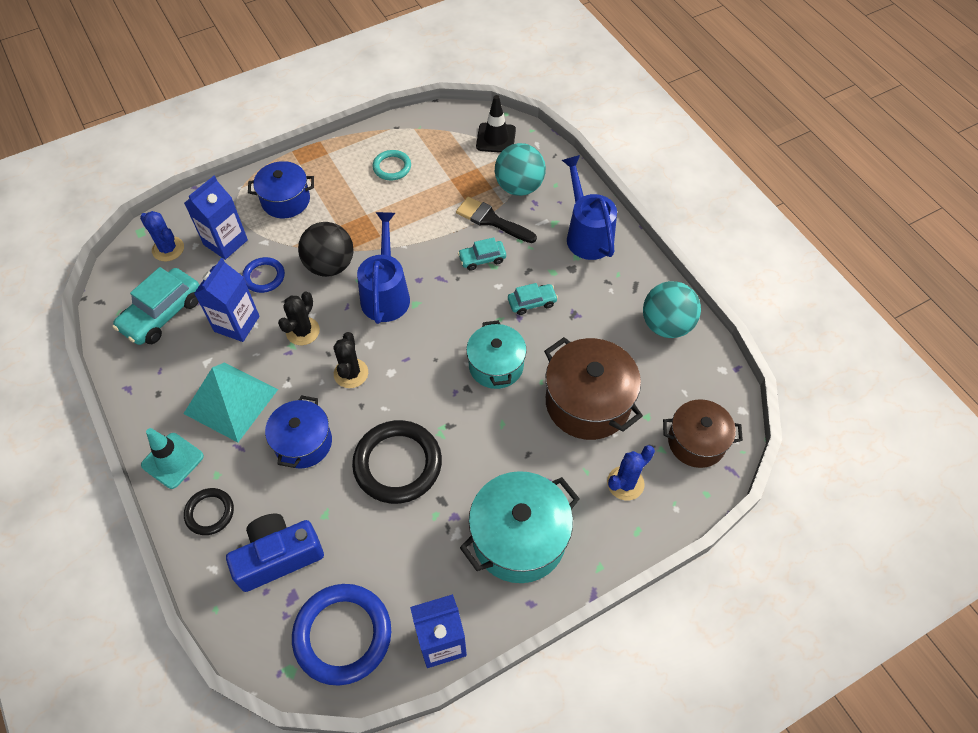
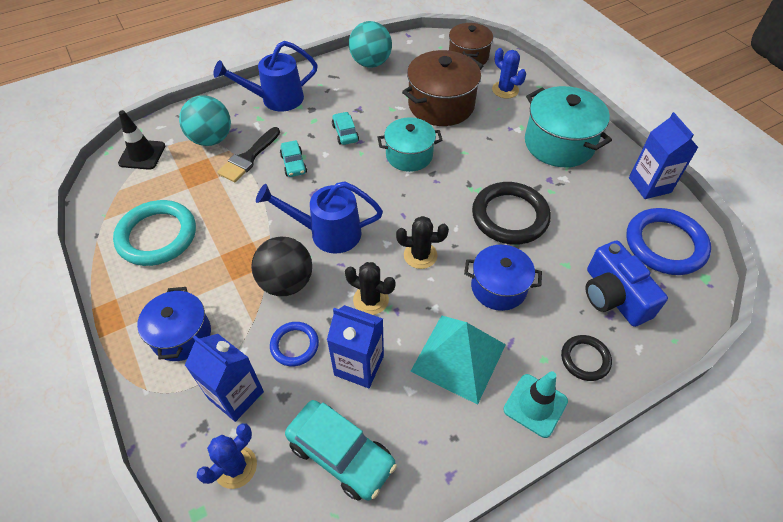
camera: 90 degrees left, 5 degrees down
turquoise ring [372,150,411,180] -> turquoise ring [113,200,196,266], size x1.86

